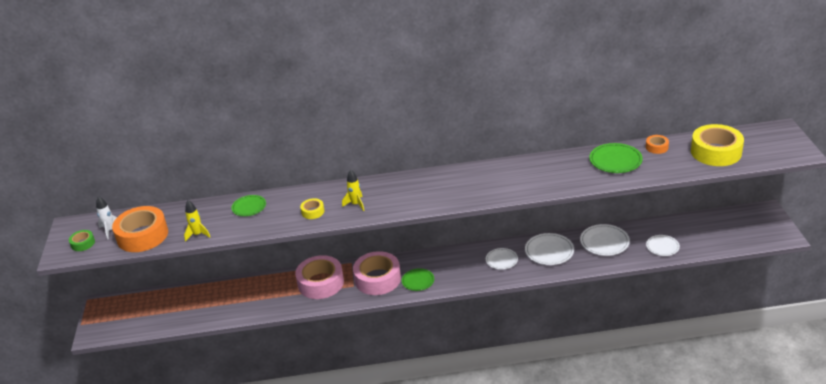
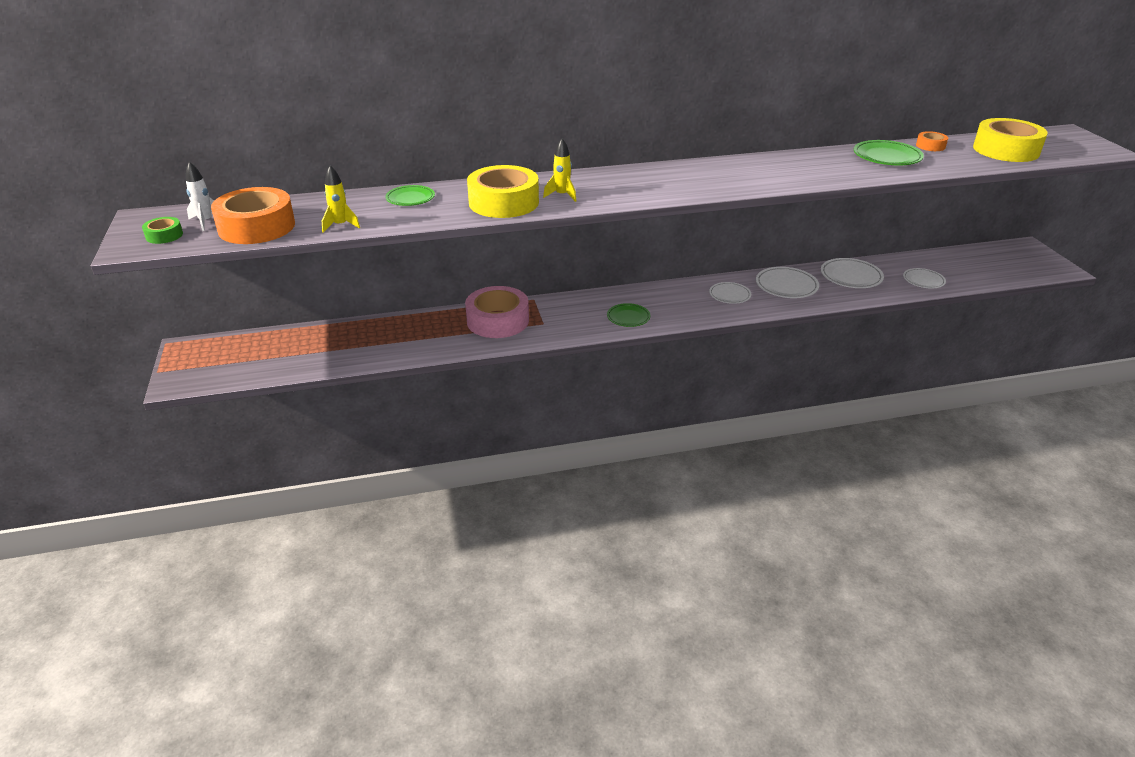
camera: 10 degrees left, 0 degrees up
yellow tape [300,198,325,219] -> yellow tape [467,165,539,218], size x2.17
pink tape [353,251,401,295] -> none

